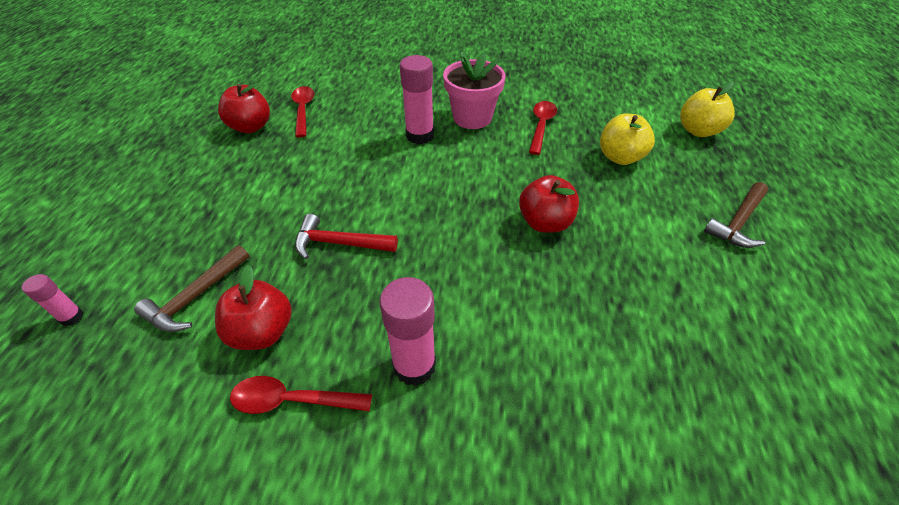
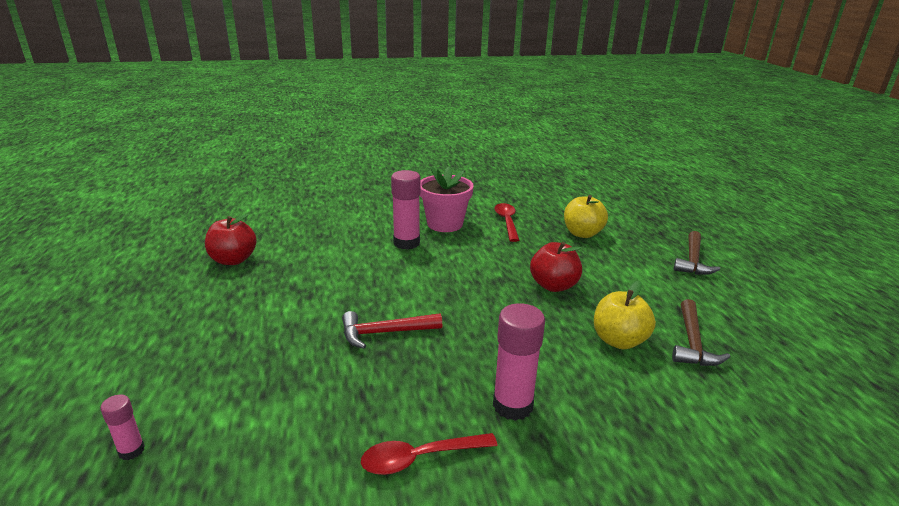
camera: 20 degrees left, 20 degrees down
brown hammer [134,245,249,332] -> brown hammer moved to [672,299,731,366]
red apple [215,265,292,350] -> none
red spoon [291,86,314,138] -> none
yellow apple [680,81,735,137] -> yellow apple moved to [594,281,656,349]

